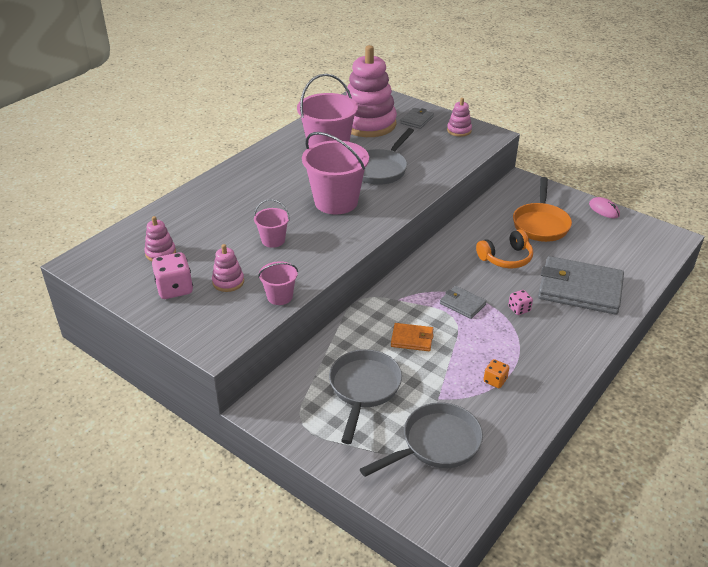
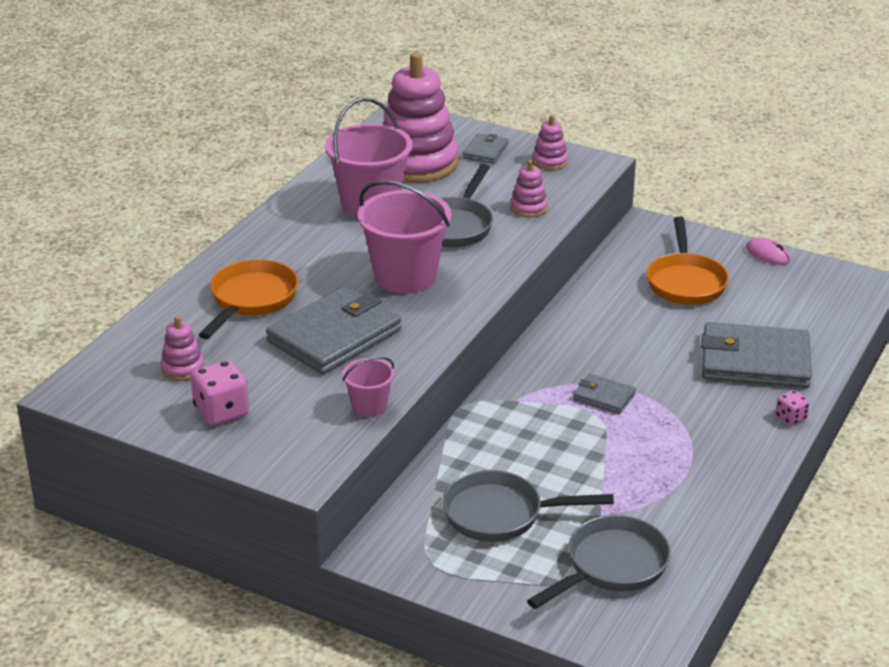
camera: 10 degrees left, 5 degrees down
pink stacking toy [212,244,244,292] -> pink stacking toy moved to [510,160,548,217]
pink bucket [254,199,290,248] -> grey wallet [266,286,402,374]
grey pan [329,349,402,444] -> grey pan turned 90 degrees counterclockwise [442,470,614,542]
orange wallet [391,323,434,351] -> none
orange headphones [476,229,533,268] -> none
orange dice [484,359,509,388] -> none
pink dice [508,290,533,315] -> pink dice moved to [775,390,810,425]
none -> orange pan [199,259,298,339]

